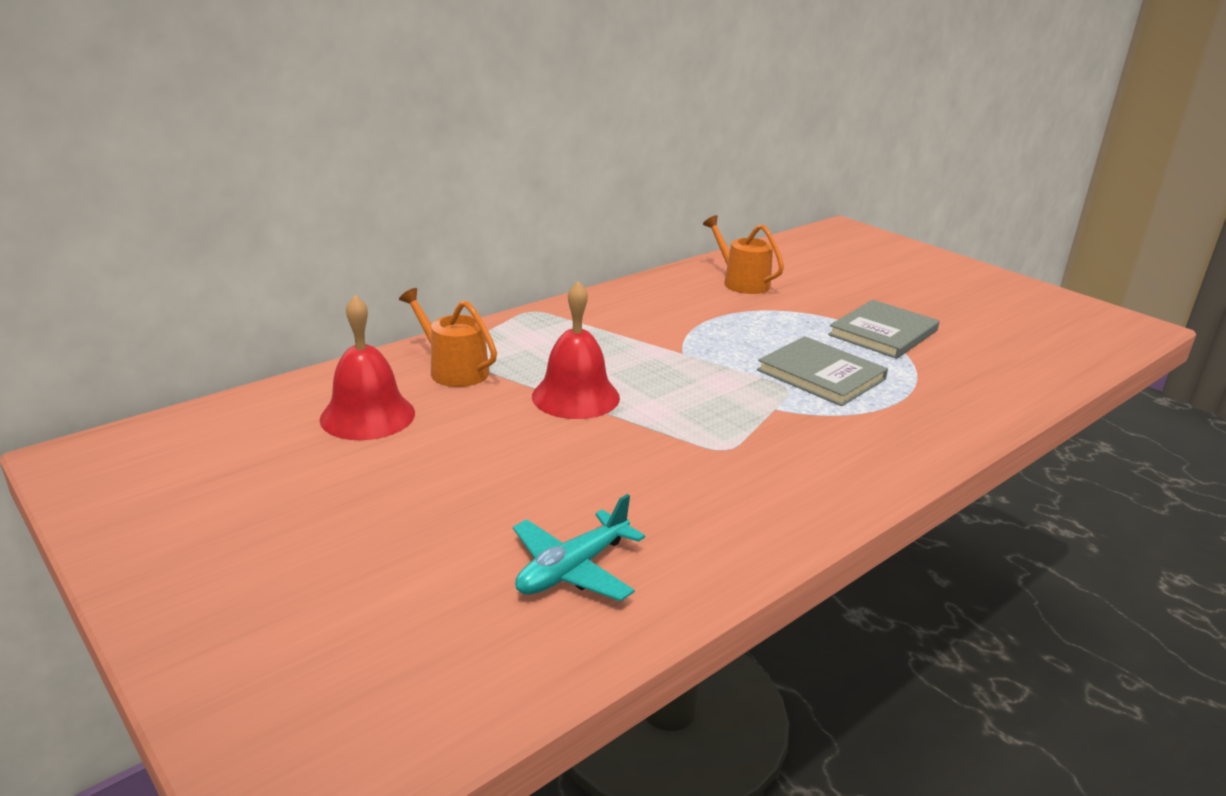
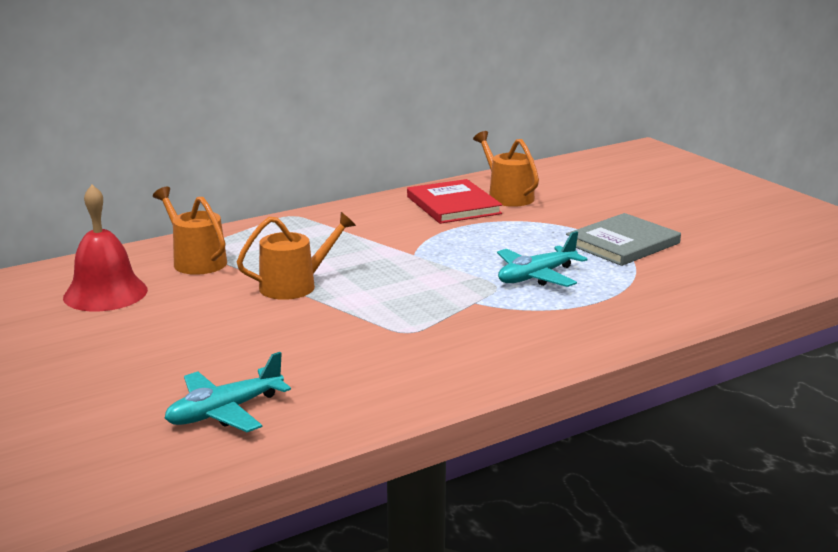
camera: 10 degrees right, 5 degrees down
red bell [532,281,620,419] -> orange watering can [237,212,356,300]
grey book [757,336,888,406] -> turquoise plane [497,231,587,287]
none -> red book [407,179,502,224]

